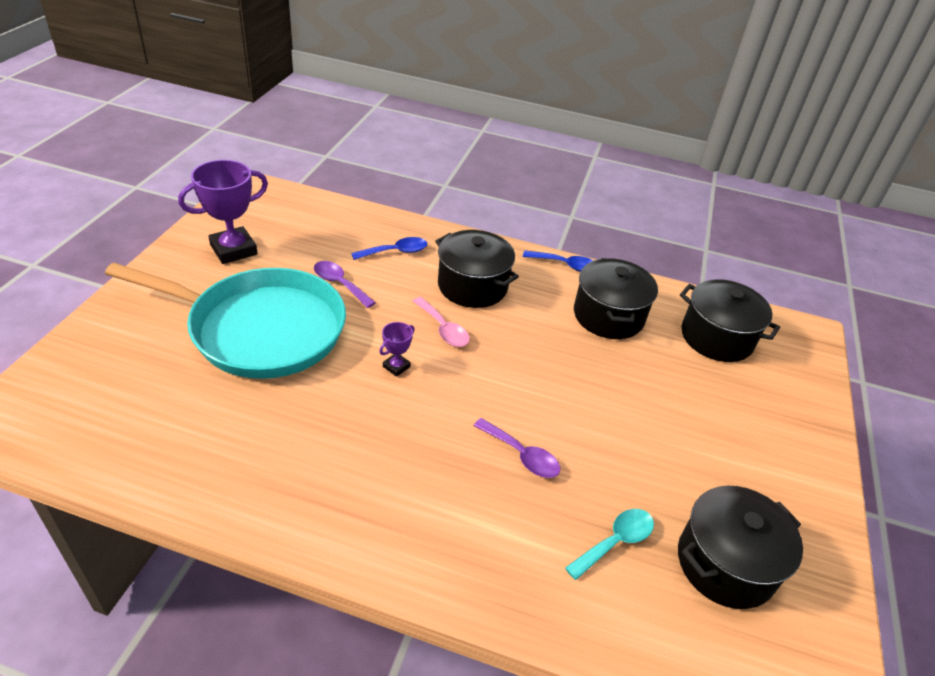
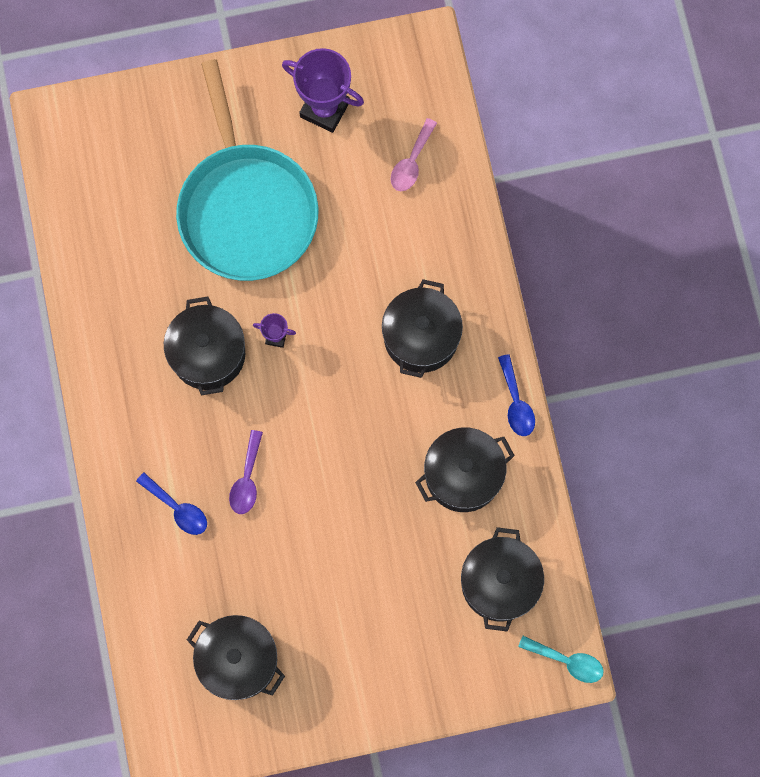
camera: 65 degrees right, 35 degrees up
purple spoon [314,261,376,308] -> none
blue spoon [351,237,427,260] -> blue spoon moved to [136,473,207,535]
pink spoon [413,297,470,347] -> pink spoon moved to [391,118,437,191]
turquoise spoon [565,509,654,580] -> turquoise spoon moved to [518,636,604,683]
none -> black pot [164,297,245,395]

